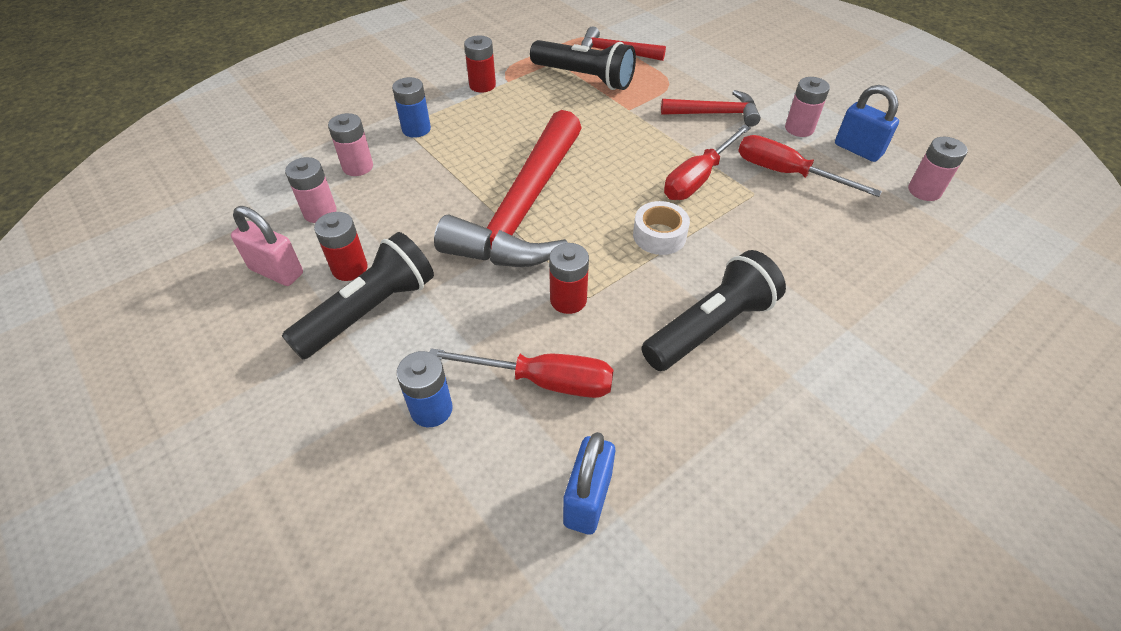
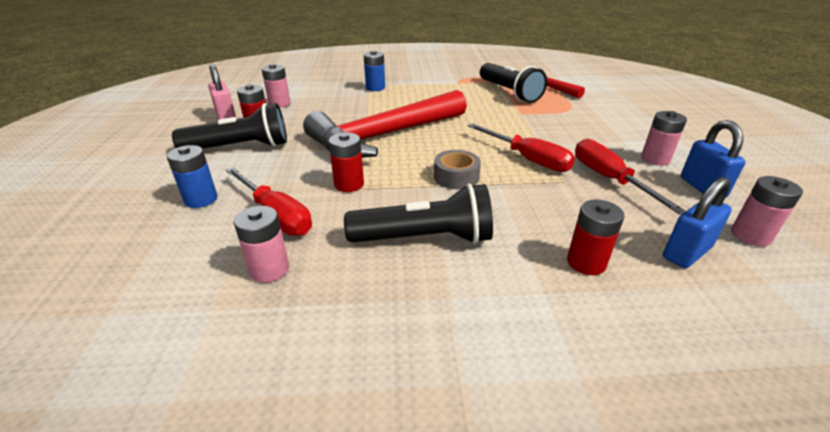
camera: 35 degrees right, 15 degrees down
pink battery [328,113,373,176] -> pink battery moved to [234,206,289,283]
red battery [464,35,496,93] -> red battery moved to [567,200,624,275]
blue padlock [563,432,615,535] -> blue padlock moved to [663,177,732,268]
white tape [633,201,690,255] -> grey tape [434,150,481,189]
red hammer [661,90,761,127] -> none
red screwdriver [664,125,751,200] -> red screwdriver turned 120 degrees counterclockwise [467,123,575,172]

